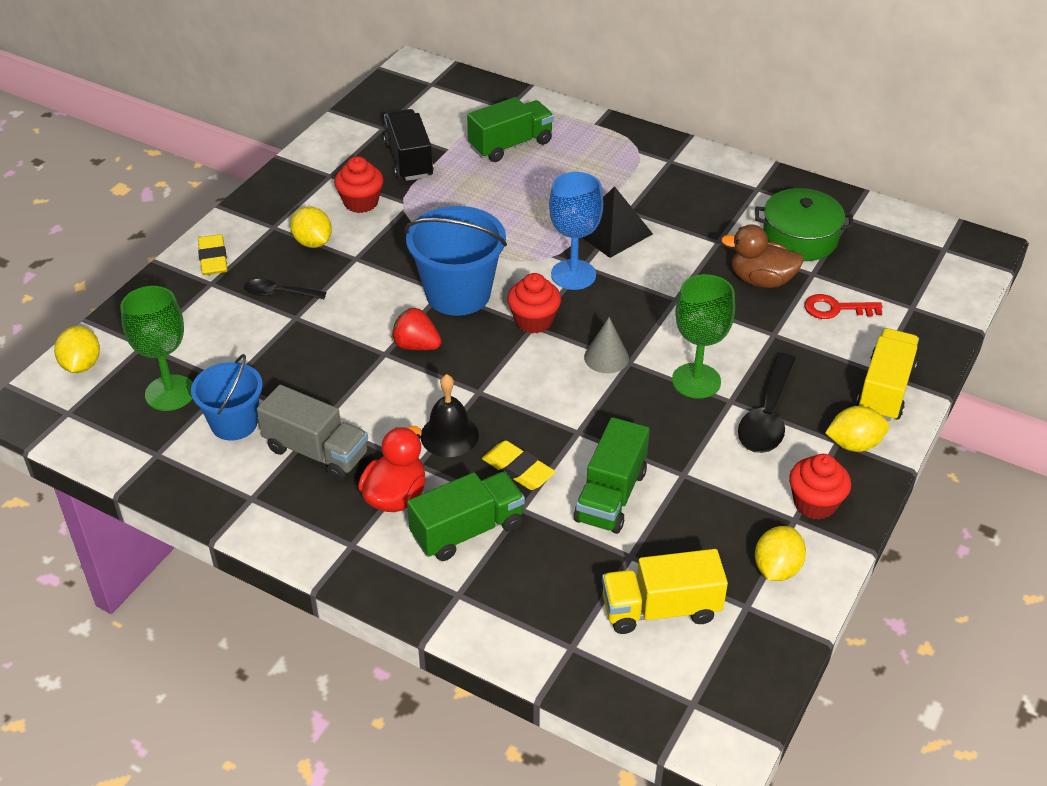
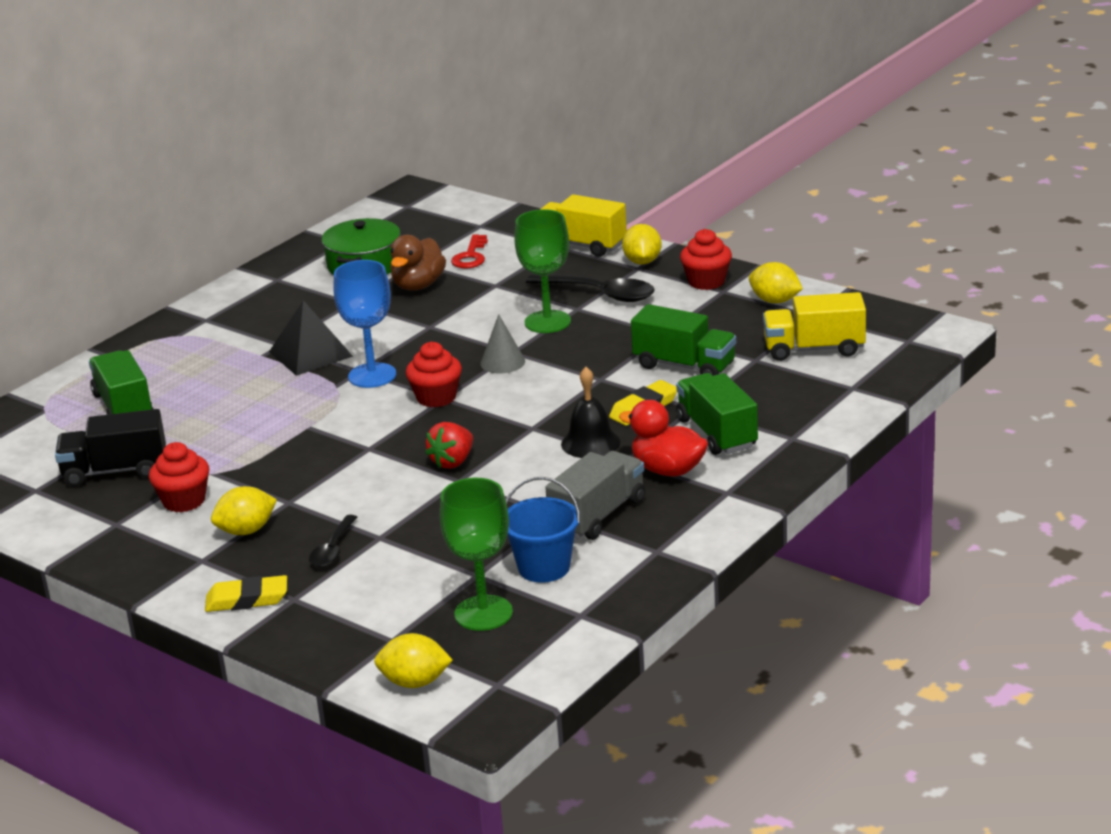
camera: 80 degrees left, 15 degrees down
blue bucket [405,206,507,316] -> none
yellow truck [602,549,728,634] -> yellow truck turned 90 degrees clockwise [763,292,866,361]

